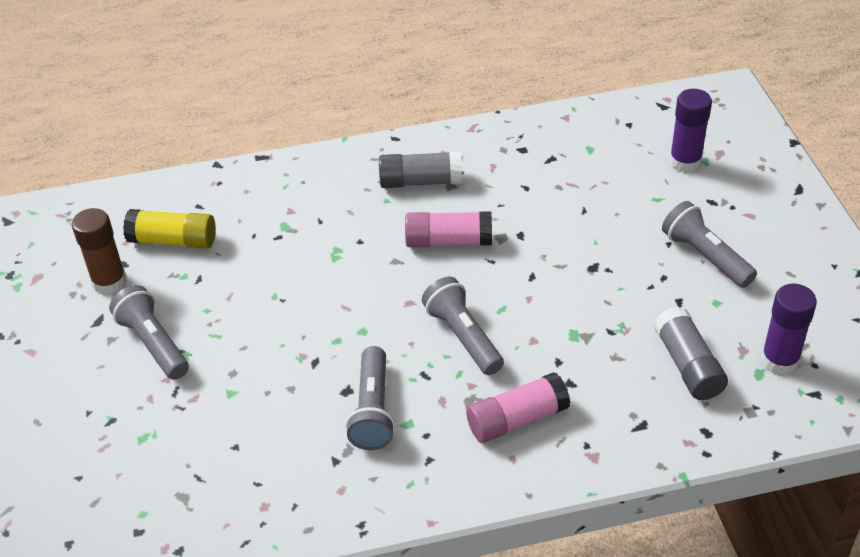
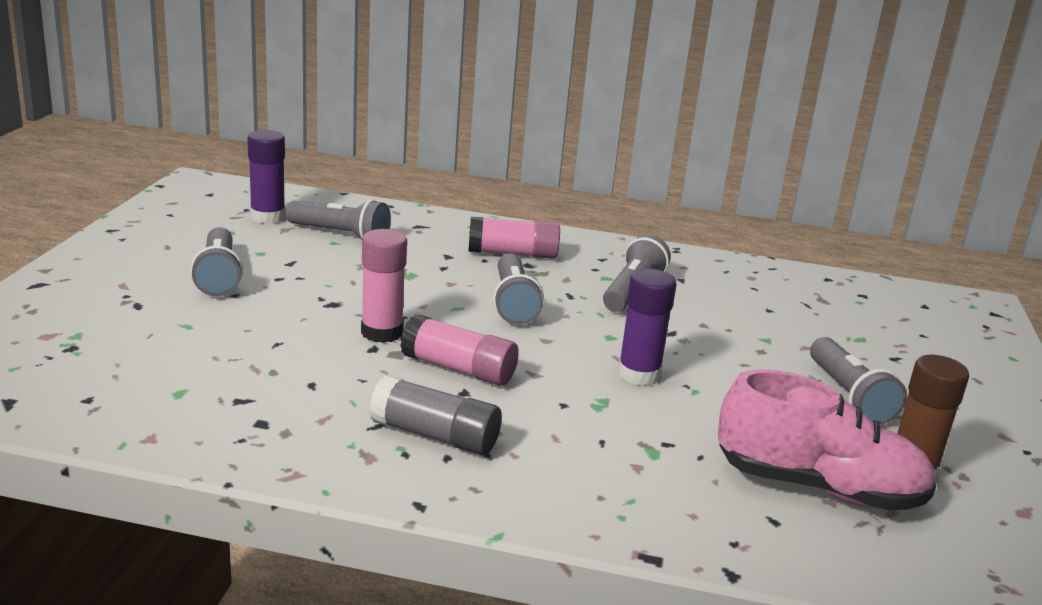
camera: 160 degrees left, 20 degrees down
yellow glue stick [123,209,216,249] -> pink shoe [718,369,937,511]
grey glue stick [654,306,728,400] -> grey flashlight [286,200,391,239]
purple glue stick [669,89,712,172] -> purple glue stick moved to [618,269,677,386]
none -> pink glue stick [361,229,407,343]

